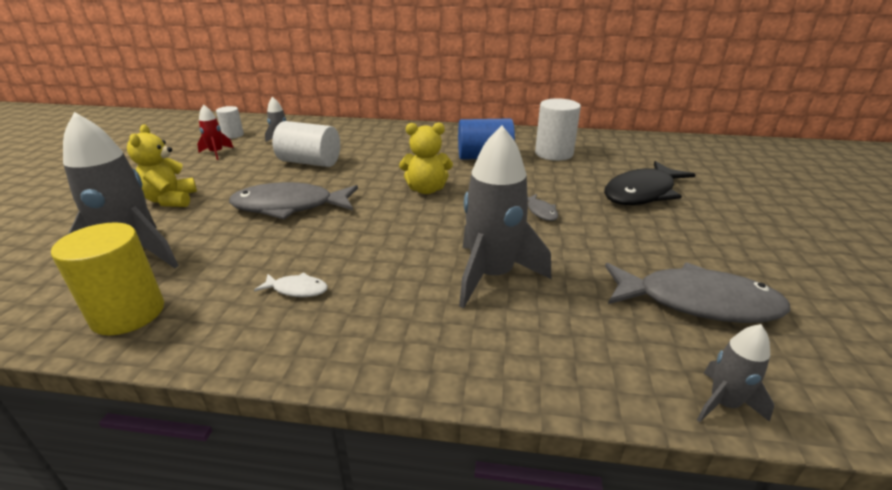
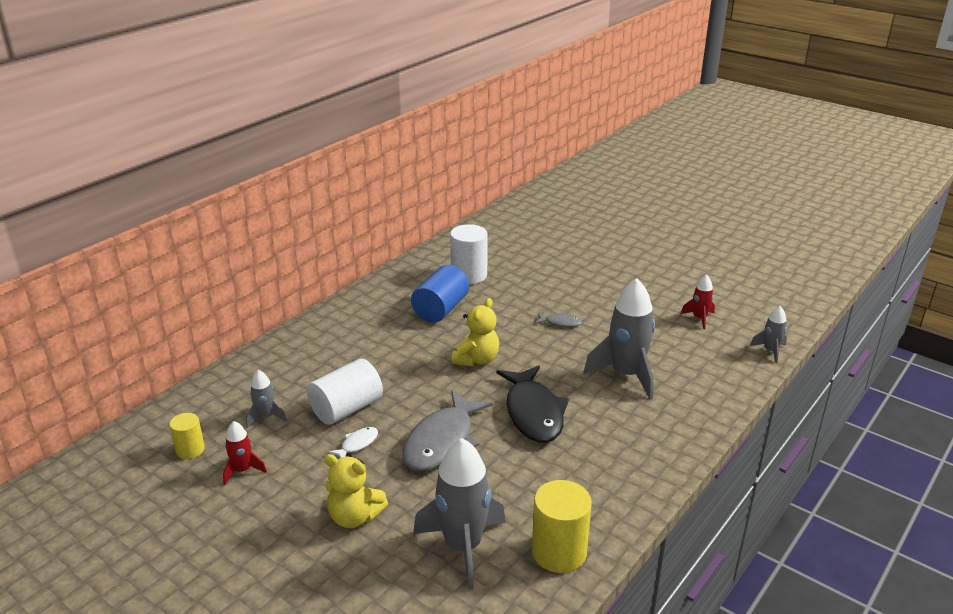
camera: 60 degrees left, 0 degrees up
white cylinder [216,106,244,139] -> yellow cylinder [169,413,205,459]
white fish [254,272,328,297] -> white fish moved to [328,427,378,458]
black fish [604,161,696,205] -> black fish moved to [496,365,569,443]
grey fish [605,263,790,323] -> red rocket [681,275,715,329]

